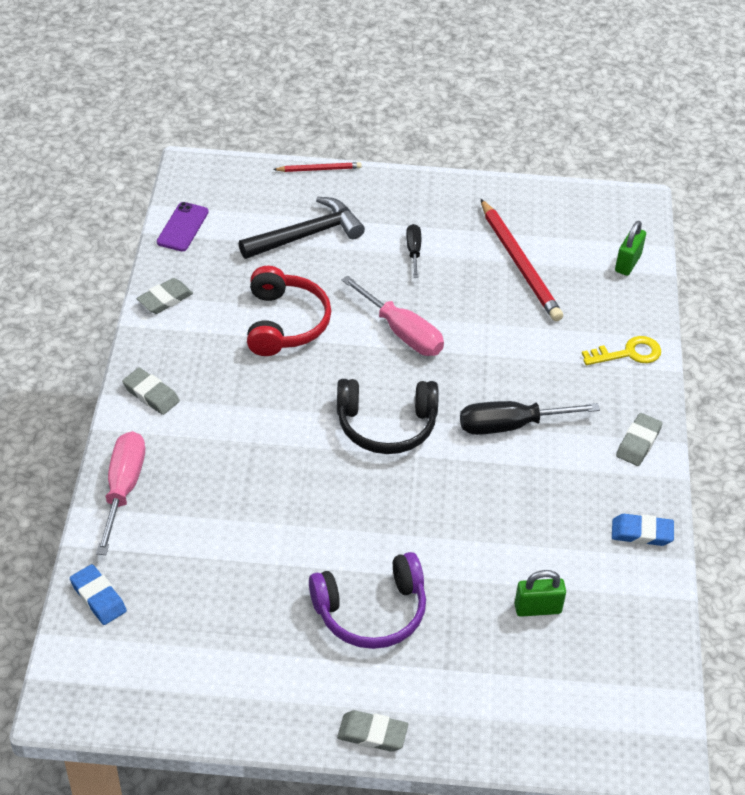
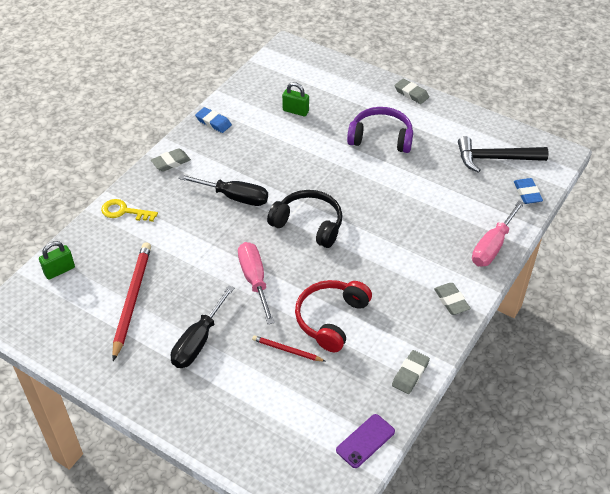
camera: 150 degrees left, 0 degrees up
grey eraser [136,278,193,314] -> grey eraser turned 45 degrees counterclockwise [392,350,430,394]
black hammer [239,197,365,259] -> black hammer moved to [458,136,548,173]
red pencil [273,162,362,172] -> red pencil moved to [252,335,326,362]
black screwdriver [406,224,421,278] -> black screwdriver [171,285,234,368], size x1.76

